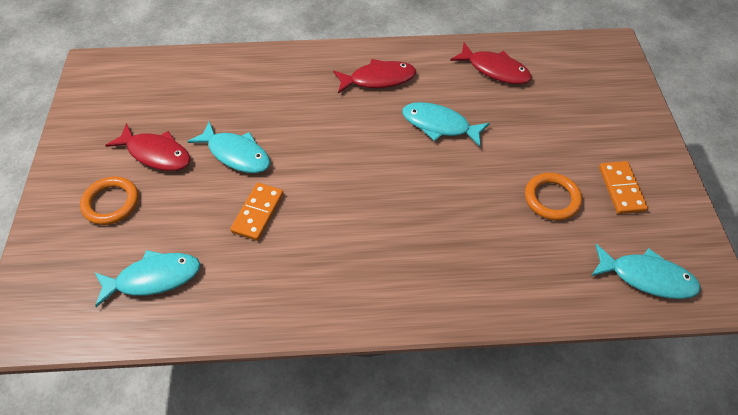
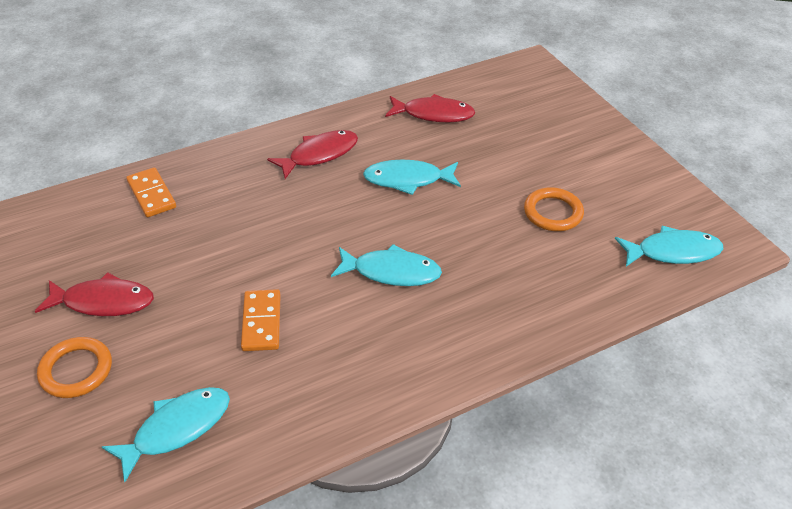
camera: 25 degrees left, 10 degrees down
turquoise fish [187,121,270,173] -> turquoise fish moved to [331,244,442,286]
orange domino [599,161,648,214] -> orange domino moved to [126,167,176,217]

